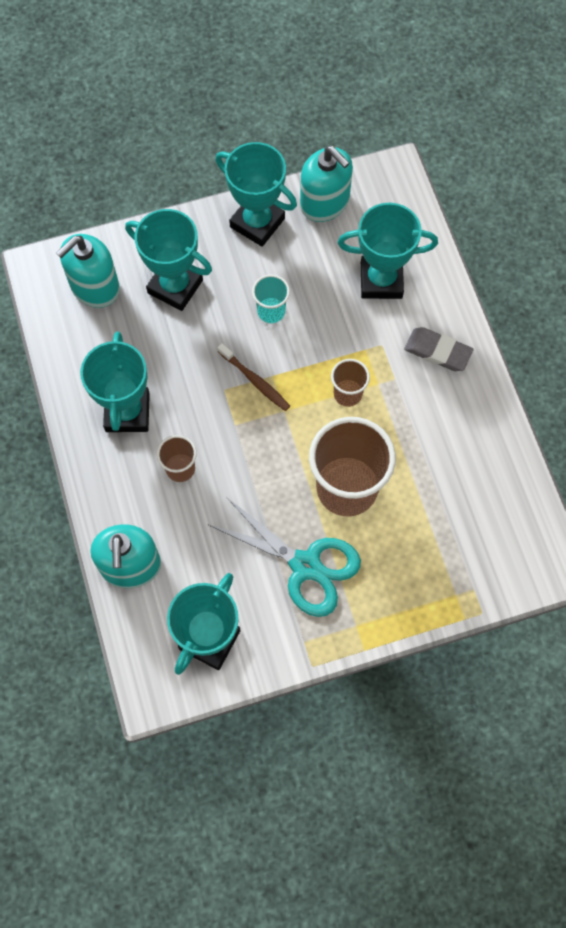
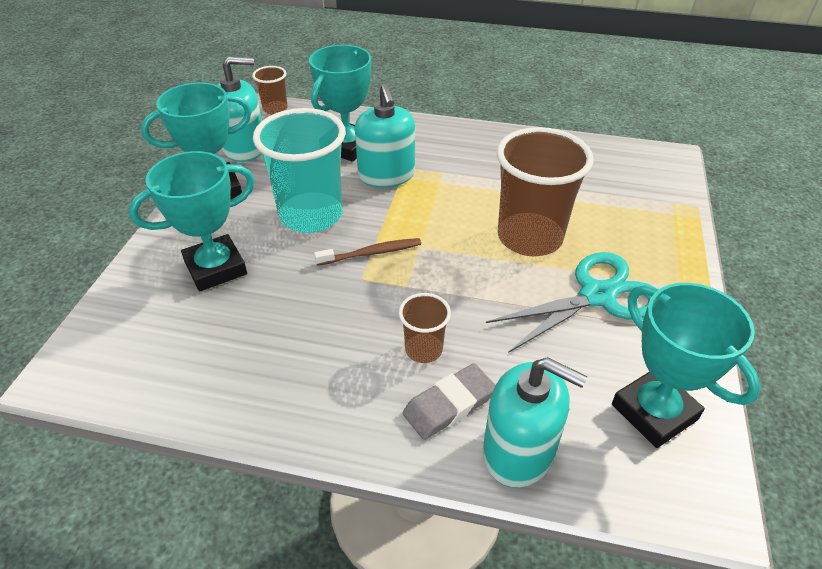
camera: 60 degrees left, 25 degrees down
turquoise soap dispenser [56,234,120,308] -> turquoise soap dispenser moved to [355,84,415,188]
turquoise trophy [80,331,150,432] -> none
turquoise cup [252,275,290,323] -> turquoise cup [253,108,346,233], size x2.07
brown cup [331,359,370,407] -> brown cup moved to [252,66,288,115]
grey eraser [404,327,473,371] -> grey eraser moved to [403,363,495,440]

